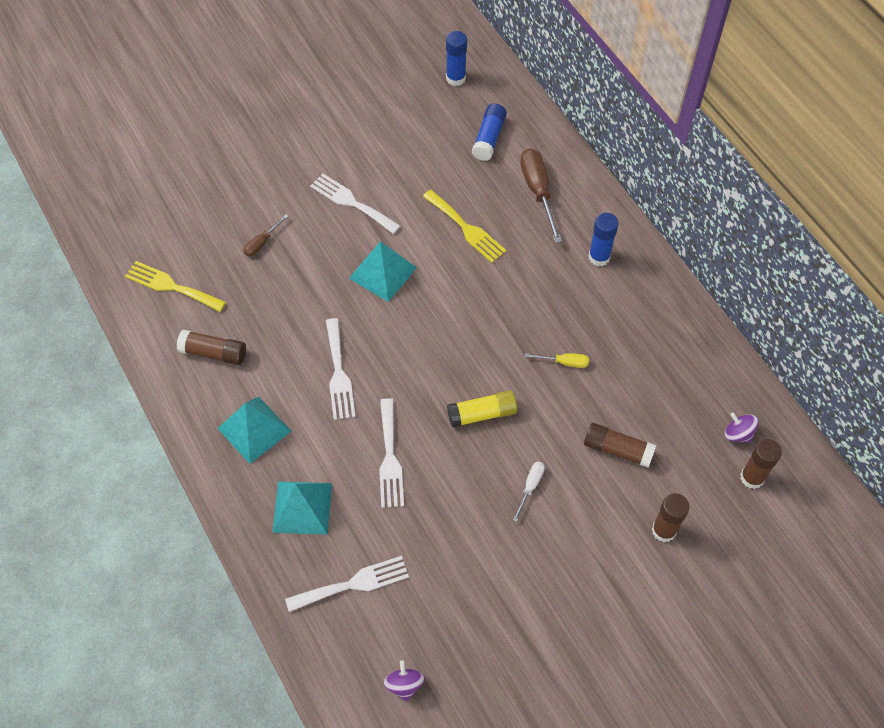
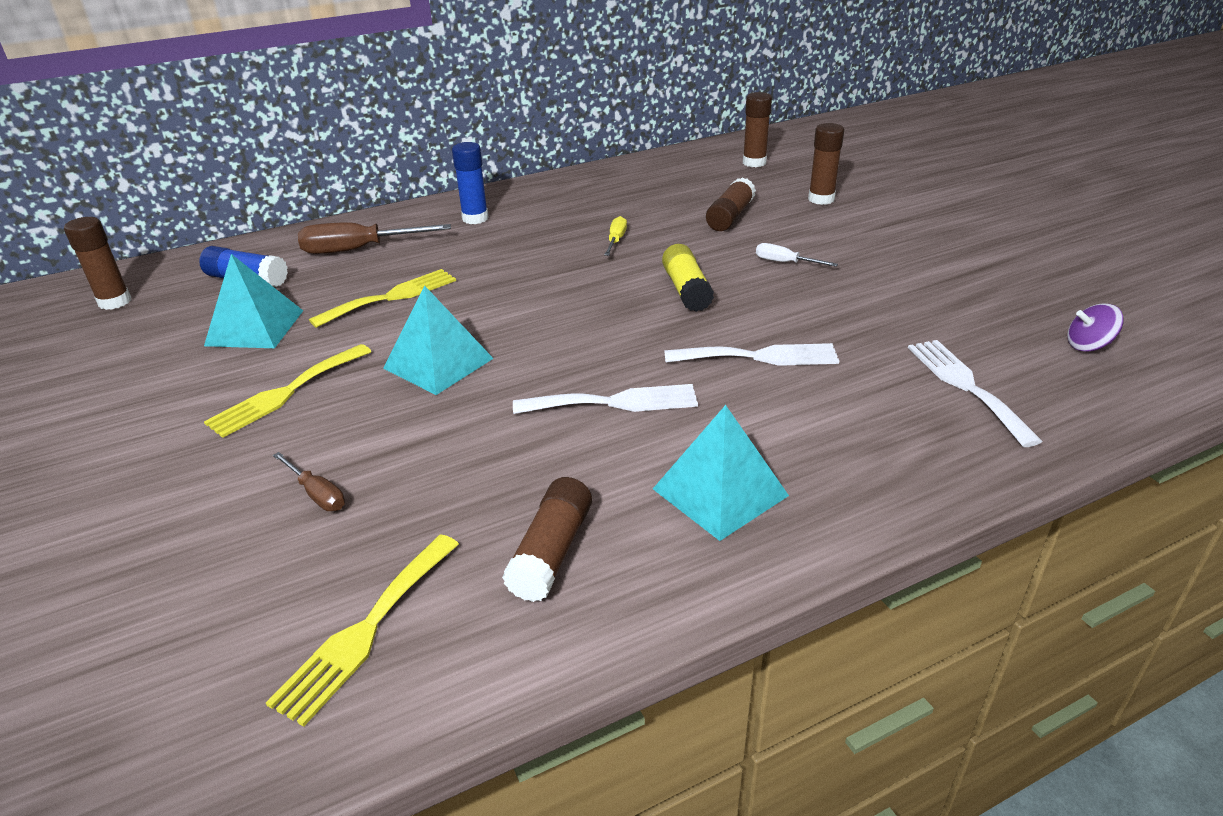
camera: 85 degrees left, 25 degrees down
turquoise pyramid [272,481,332,535] -> turquoise pyramid moved to [204,254,303,348]
white fork [310,173,400,234] -> yellow fork [204,344,372,438]
blue glue stick [446,31,467,86] -> brown glue stick [64,217,131,310]
purple spinning top [725,412,759,443] -> none

